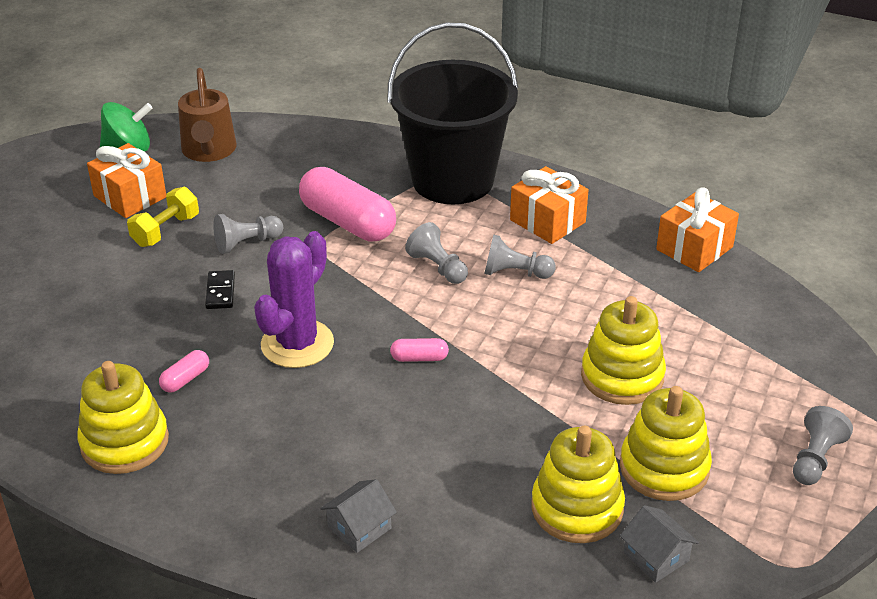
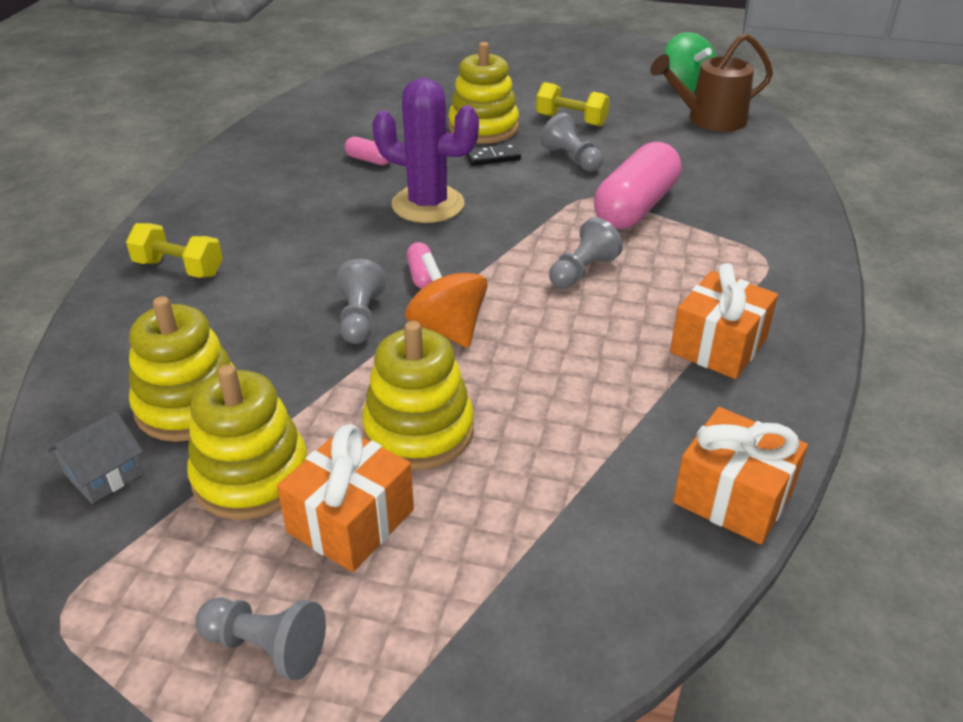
camera: 80 degrees right, 0 degrees up
yellow stacking toy [77,361,169,474] -> yellow stacking toy moved to [448,42,519,143]
orange gift [87,143,166,218] -> orange gift moved to [277,424,414,572]
grey house [320,479,397,553] -> yellow dumbbell [126,223,223,278]
black bucket [387,23,518,204] -> none
grey pawn [484,234,556,279] -> grey pawn moved to [335,259,387,344]
none -> orange spinning top [405,252,488,348]

